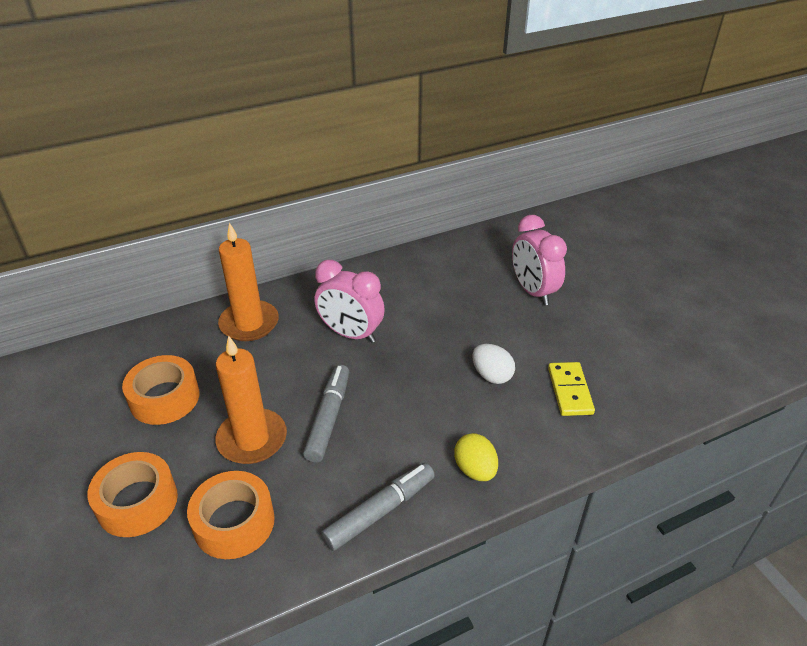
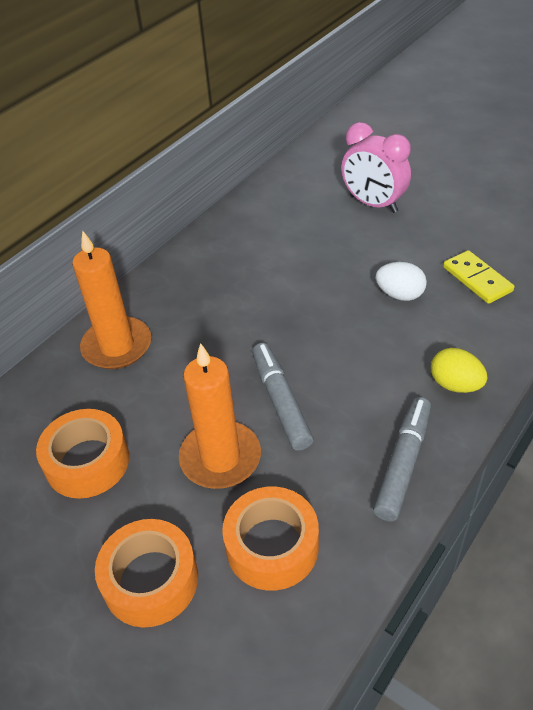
camera: 25 degrees left, 5 degrees up
pink clock [314,260,385,343] -> none

